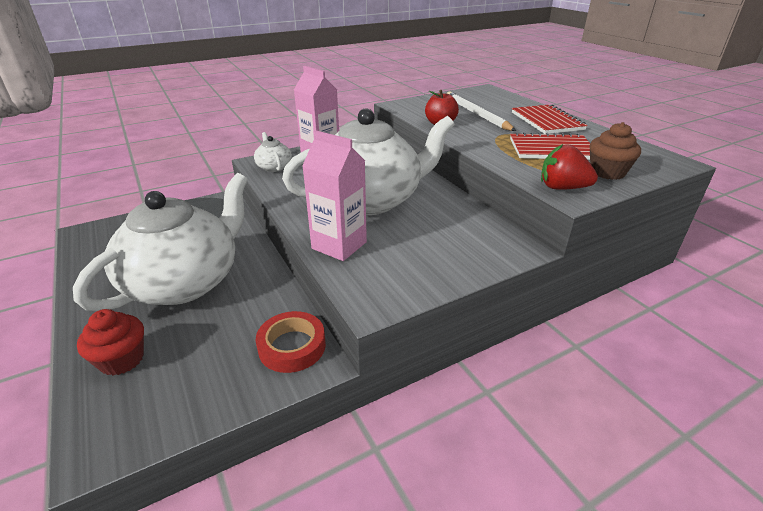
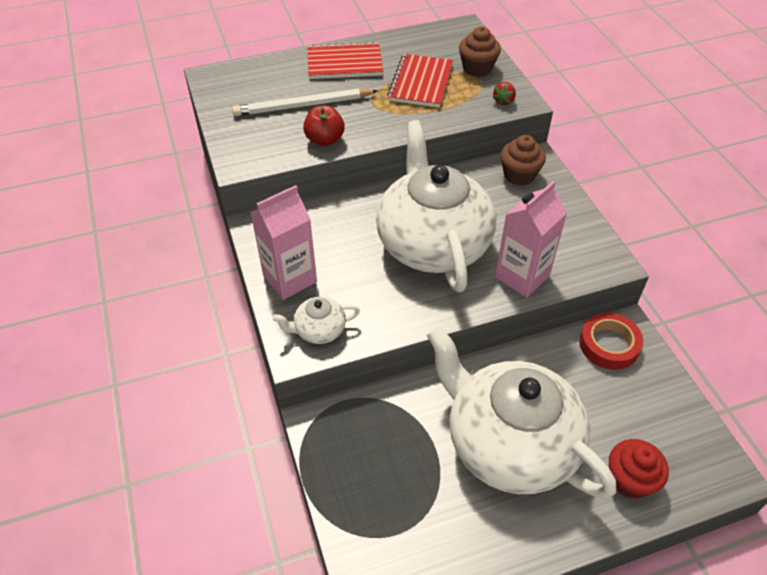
camera: 80 degrees left, 15 degrees up
red strawberry [541,144,598,190] -> red strawberry [492,82,516,106], size x0.58
none -> brown cupcake [500,135,546,185]

